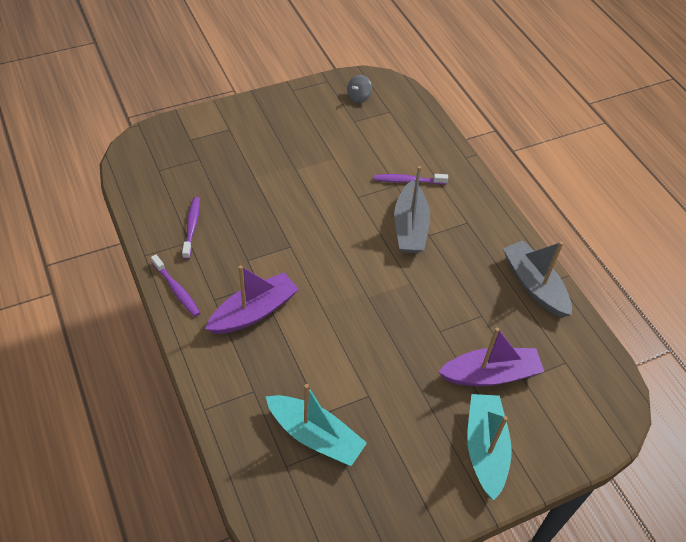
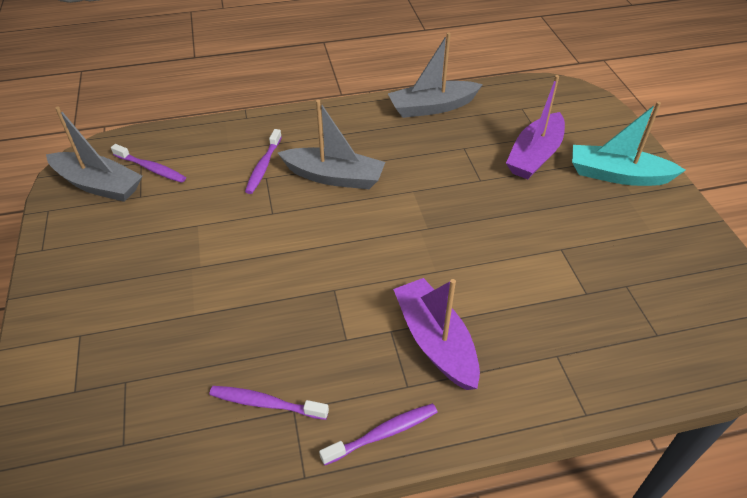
camera: 75 degrees left, 5 degrees down
turquoise boat [266,384,367,466] -> none
grey spinning top [347,75,372,103] -> grey boat [46,106,143,202]
purple boat [438,328,544,386] -> purple boat turned 150 degrees counterclockwise [506,75,565,179]
none -> purple toothbrush [111,144,186,183]

